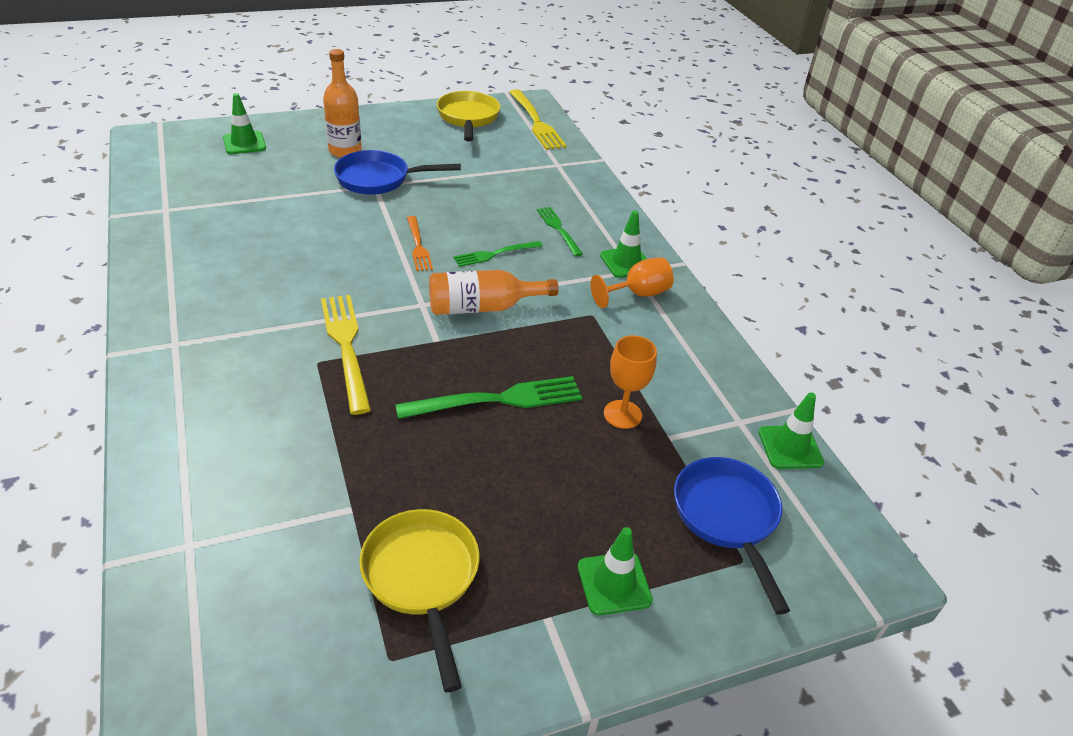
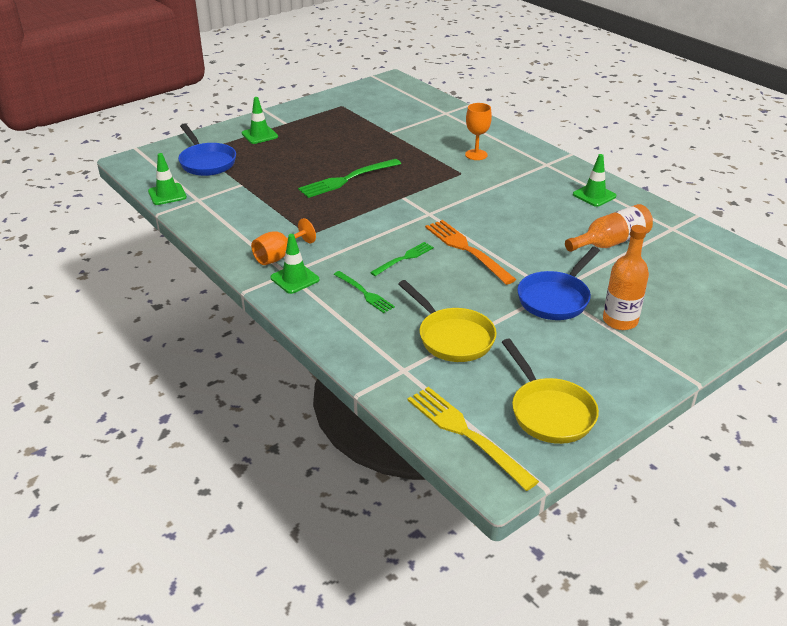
camera: 165 degrees right, 5 degrees down
green traffic cone [223,93,266,154] -> green traffic cone moved to [573,154,616,207]
yellow fork [321,295,371,415] -> none
blue pan [334,150,461,195] -> blue pan turned 150 degrees clockwise [517,247,600,320]
yellow pan [359,509,480,692] -> yellow pan moved to [398,280,497,362]
orange fork [407,216,433,271] -> orange fork [425,220,517,285], size x1.66
orange bottle [429,270,558,315] -> orange bottle moved to [565,204,653,252]
orange goblet [604,335,657,429] -> orange goblet moved to [465,103,492,160]

